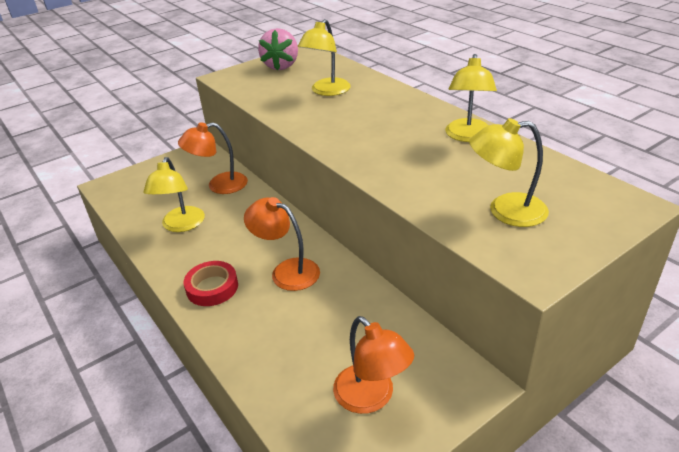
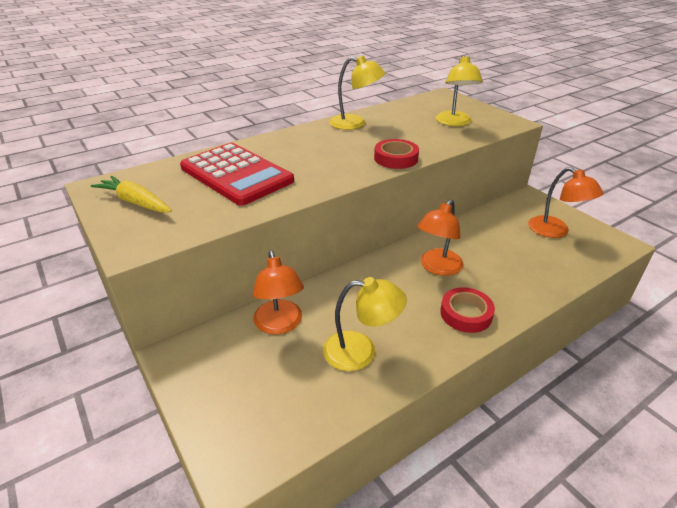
camera: 90 degrees left, 0 degrees up
pink strawberry [258,28,298,71] -> yellow carrot [91,176,172,213]
yellow lamp [298,19,351,96] -> red calculator [180,143,294,206]
orange lamp [333,316,414,414] -> orange lamp turned 90 degrees clockwise [528,167,603,238]
none -> red tape [374,139,419,169]

